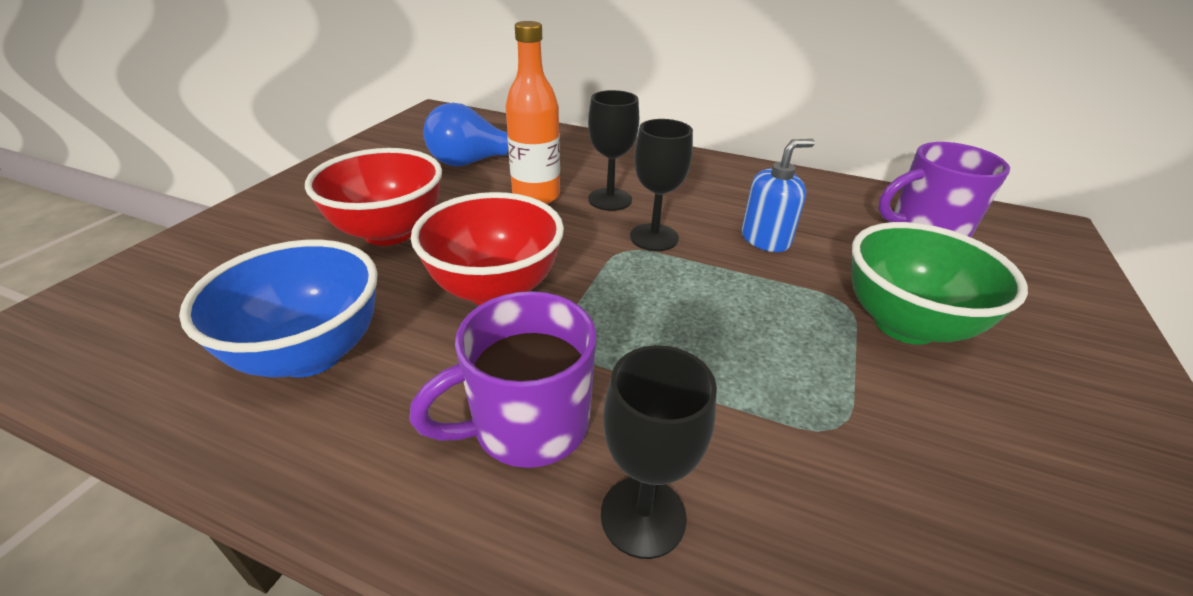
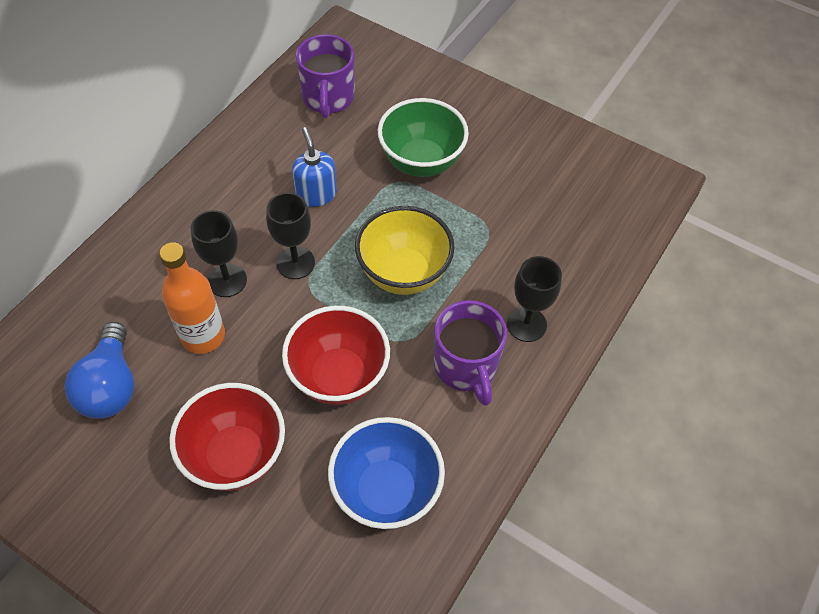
camera: 80 degrees left, 20 degrees up
none -> yellow bowl [355,206,455,295]

